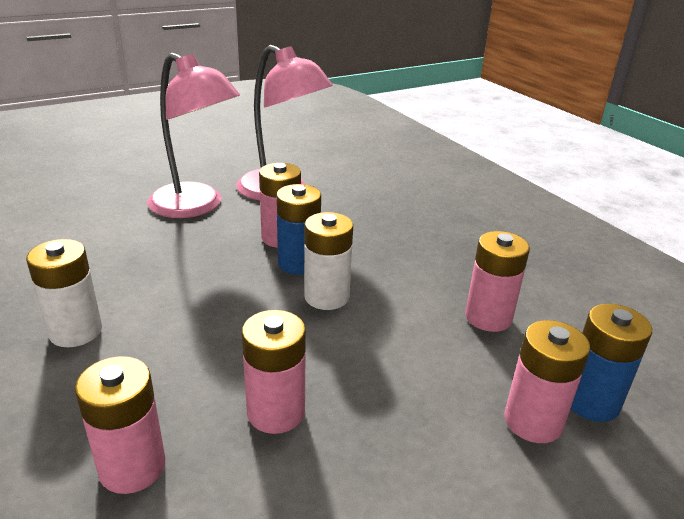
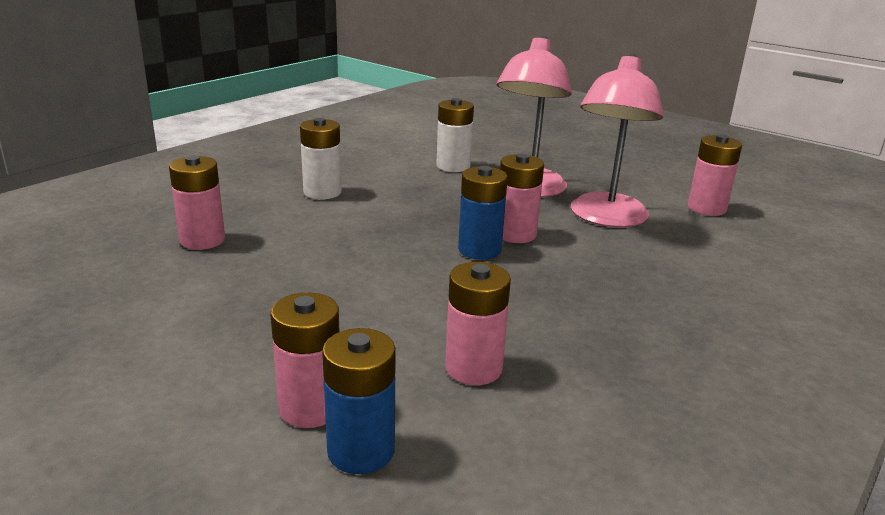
camera: 70 degrees right, 5 degrees down
pink battery [242,310,306,434] -> pink battery moved to [688,134,742,216]
white battery [304,212,353,310] -> white battery moved to [436,98,474,172]

